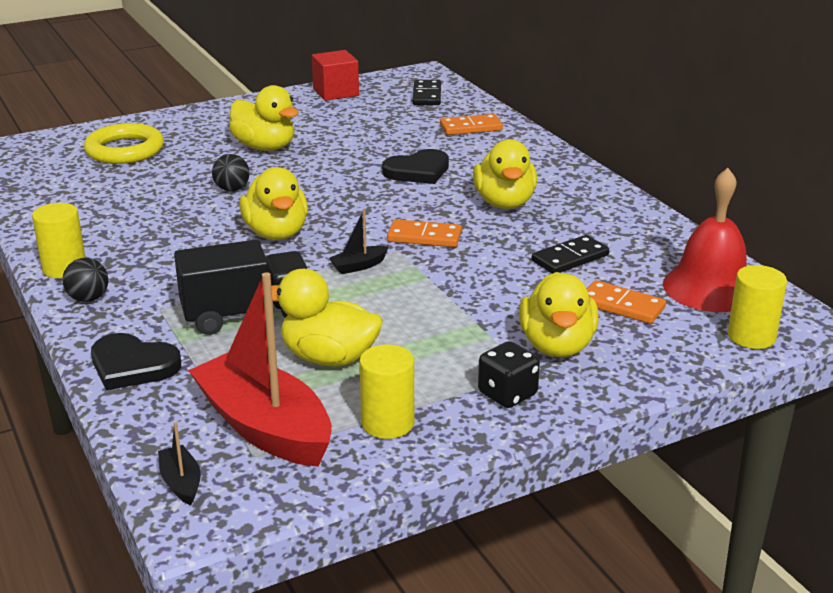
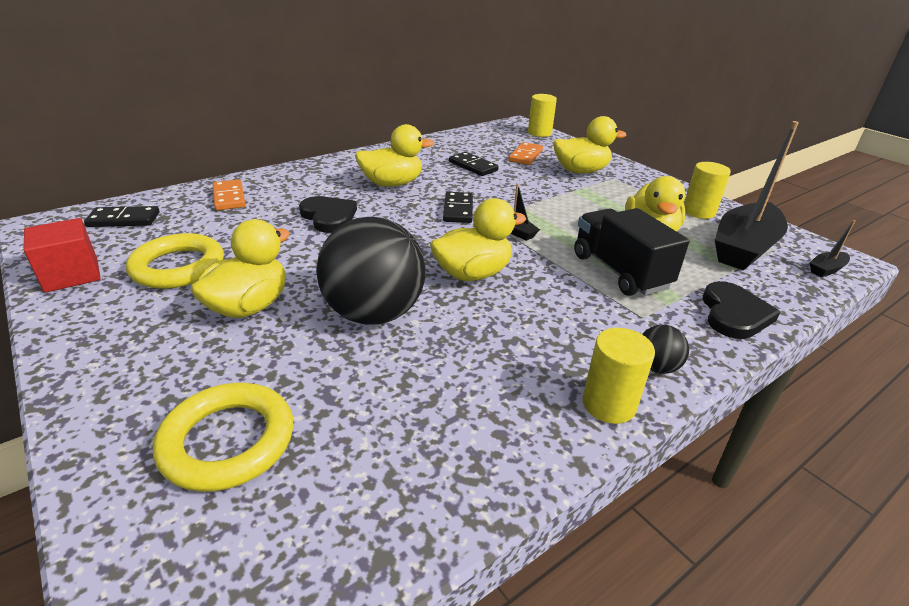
camera: 100 degrees left, 5 degrees up
red boat [188,272,332,467] -> black boat [715,121,799,271]
black ball [212,154,250,191] -> black ball [316,216,426,325], size x2.36
orange domino [387,219,462,247] -> black domino [443,192,473,223]
black dice [478,341,540,408] -> none
red bell [663,168,747,312] -> none
none -> yellow ring [126,233,224,289]

